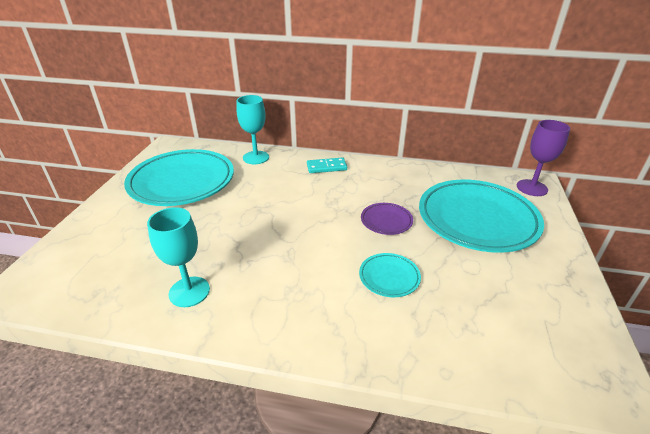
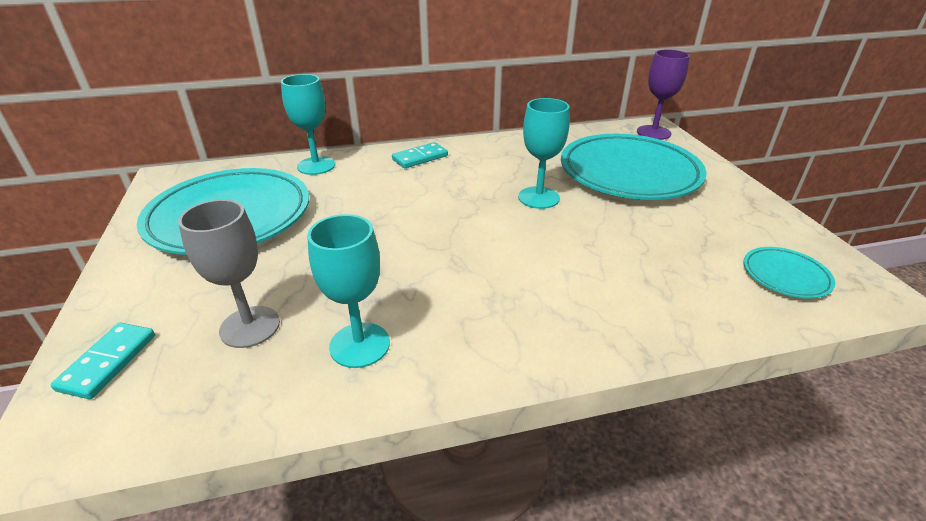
camera: 25 degrees left, 0 degrees up
turquoise plate [359,253,421,297] -> turquoise plate moved to [744,247,835,299]
purple plate [361,203,413,235] -> turquoise goblet [518,98,570,209]
none -> turquoise domino [51,323,155,399]
none -> grey goblet [178,199,280,348]

